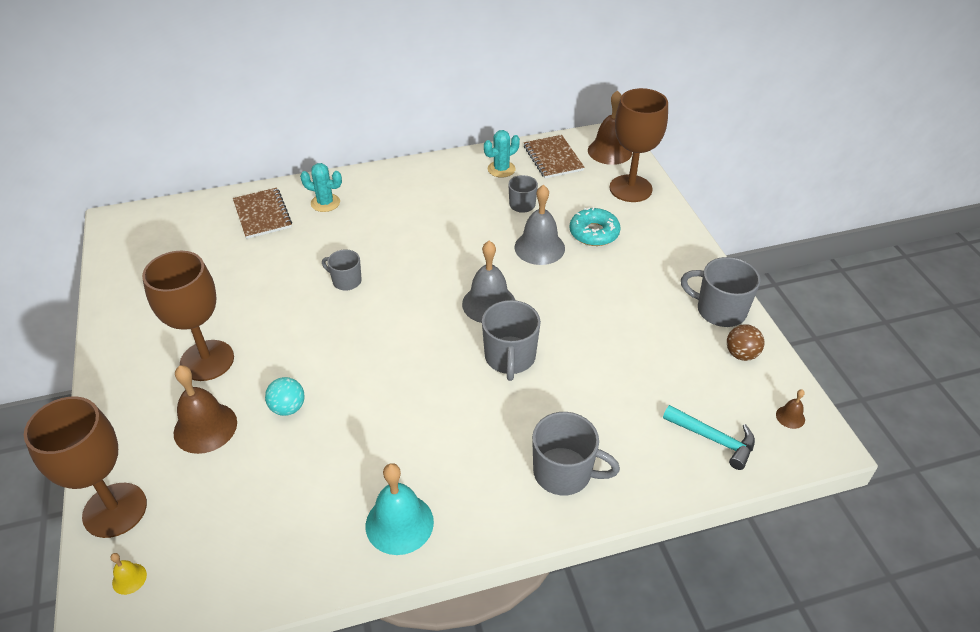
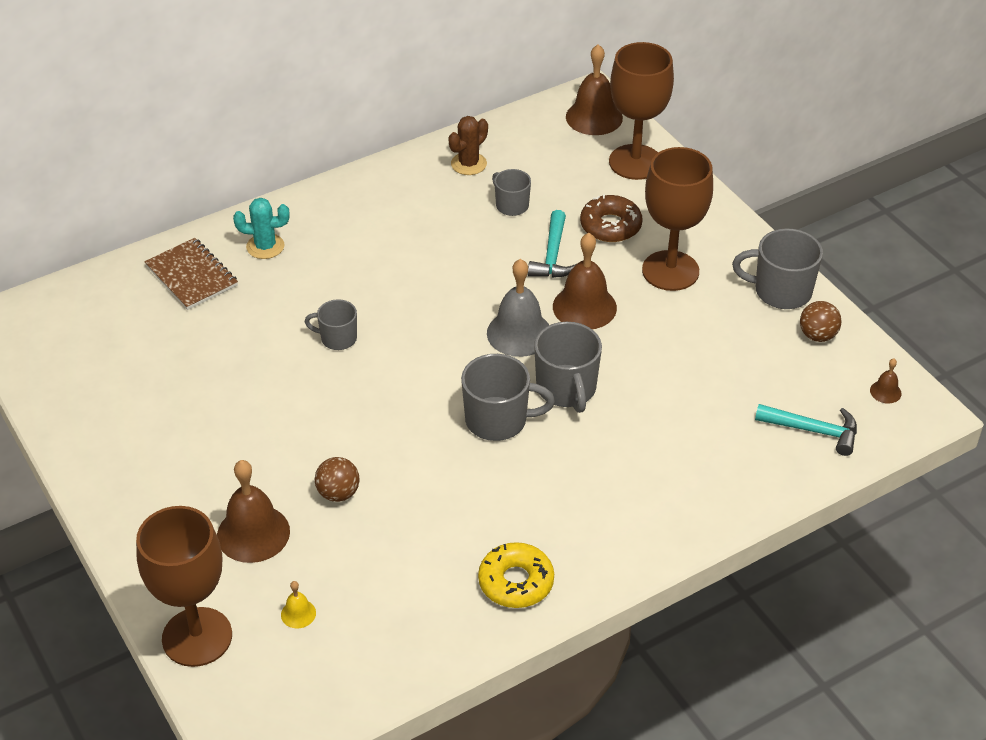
camera: 15 degrees left, 0 degrees up
yellow bell [110,553,147,595] -> yellow bell moved to [281,581,316,628]
brown goblet [142,251,234,381] -> brown goblet moved to [642,147,713,291]
turquoise ball [265,377,305,416] -> brown ball [315,457,360,502]
turquoise bell [366,463,434,555] -> yellow donut [478,542,554,608]
turquoise cactus [484,130,520,178] -> brown cactus [449,116,488,175]
grey bell [514,185,565,265] -> turquoise hammer [528,210,576,278]
brown notebook [524,135,585,178] -> none
grey mug [532,412,620,495] -> grey mug moved to [461,354,555,441]
turquoise donut [570,207,621,246] -> brown donut [580,194,643,242]
none -> brown bell [553,233,617,329]

